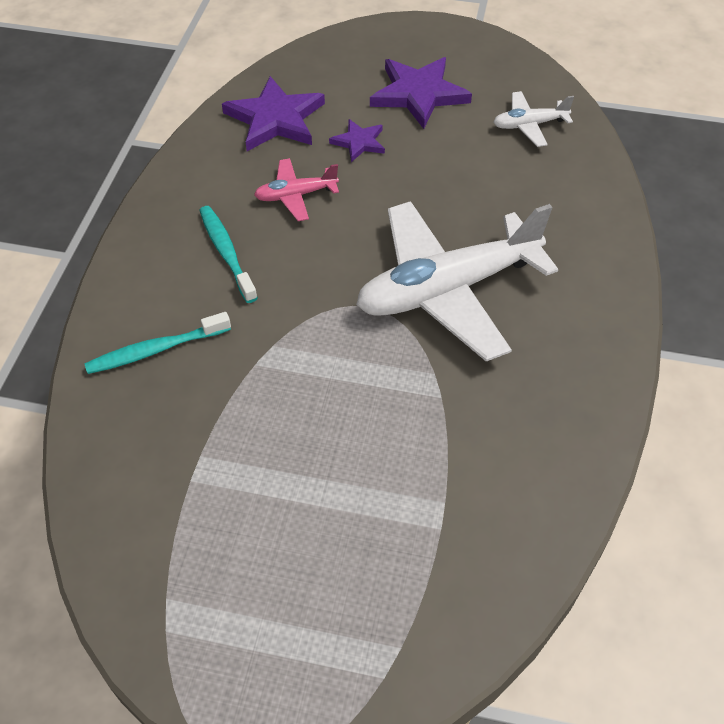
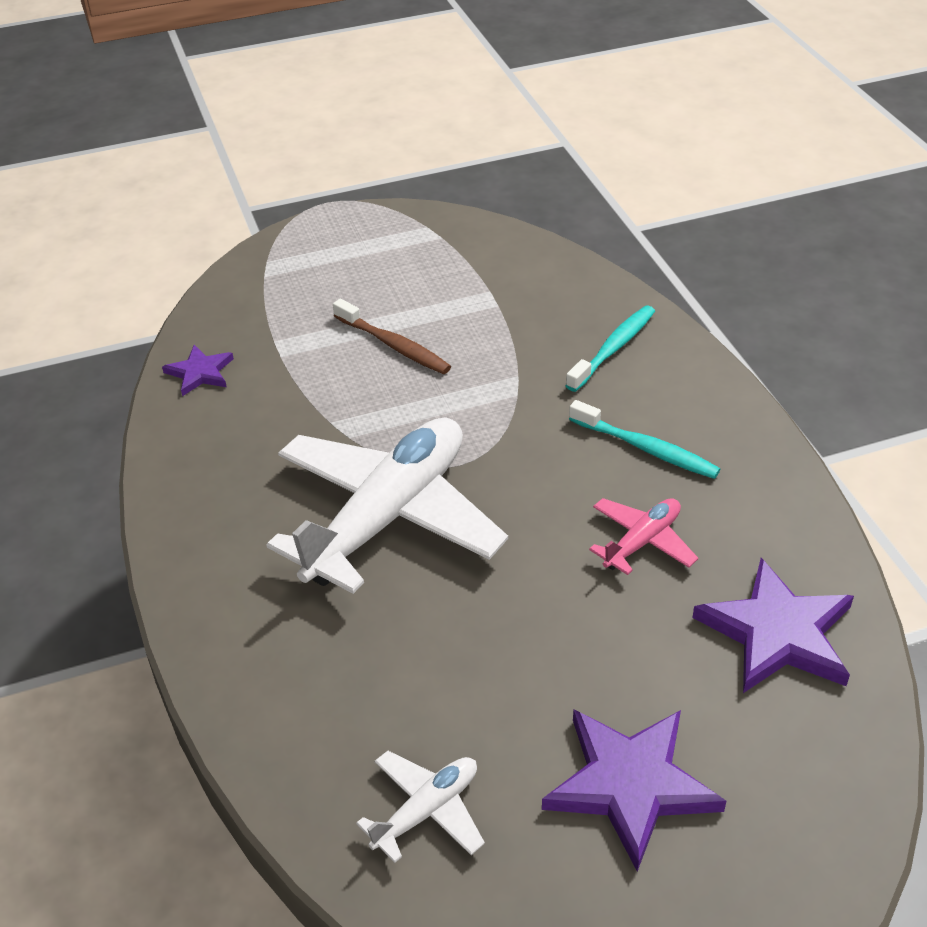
camera: 150 degrees right, 10 degrees down
purple star [329,119,385,162] -> purple star moved to [162,345,234,396]
none -> brown toothbrush [333,299,451,374]

